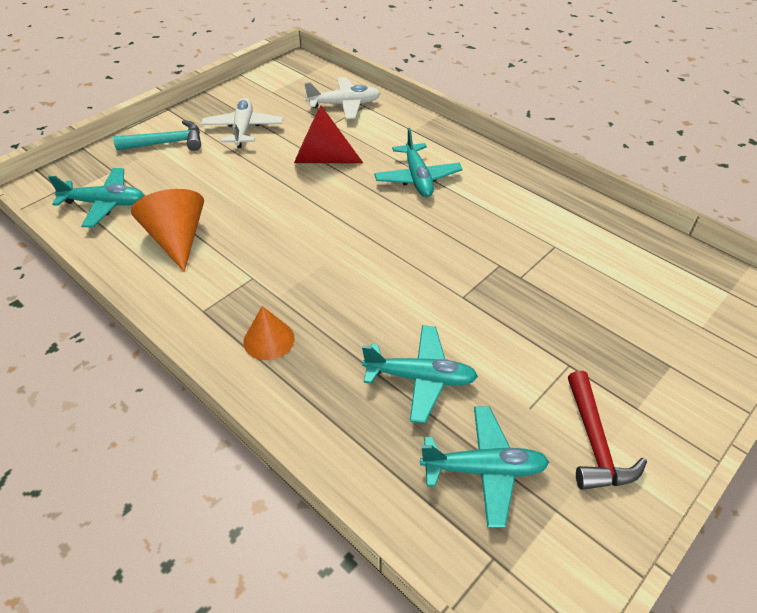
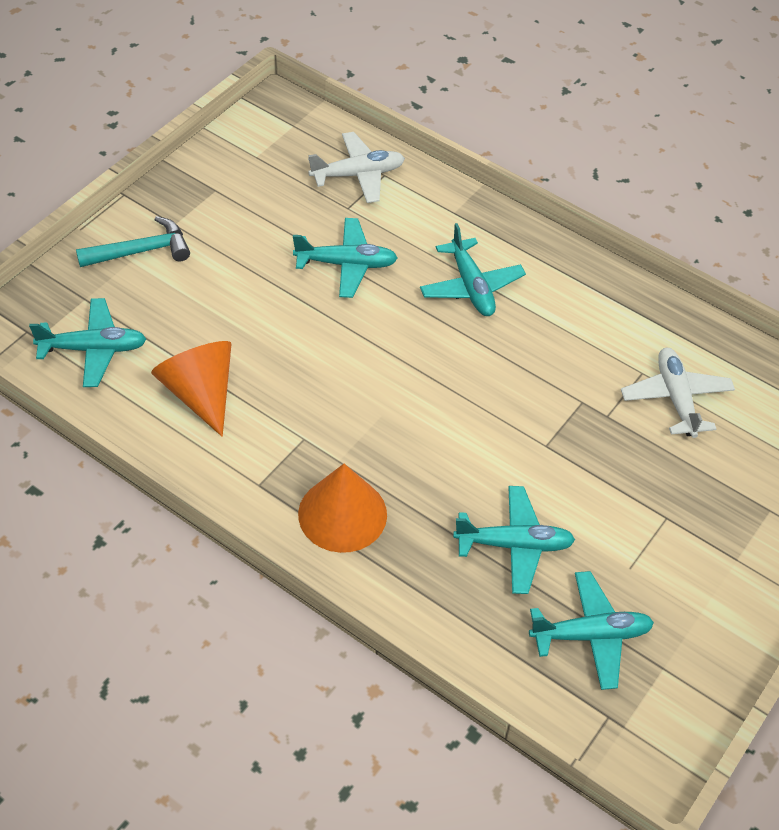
camera: 10 degrees left, 5 degrees up
white plane [201,98,283,148] -> white plane moved to [621,348,735,438]
orange cone [243,306,295,360] -> orange cone [298,464,387,553], size x1.58
red cone [294,106,363,163] -> turquoise plane [293,218,398,298]
red hammer [568,371,647,490] -> none

